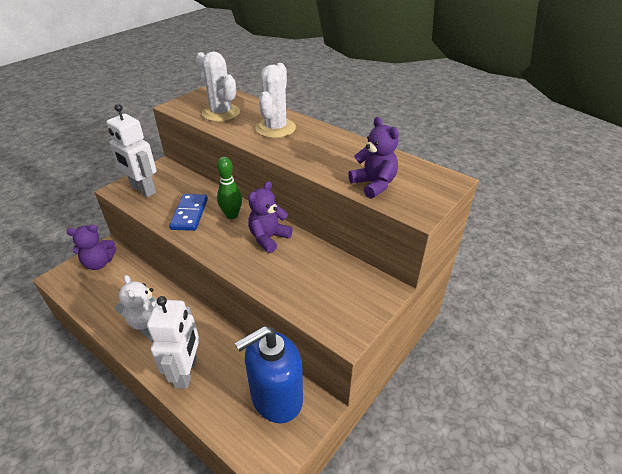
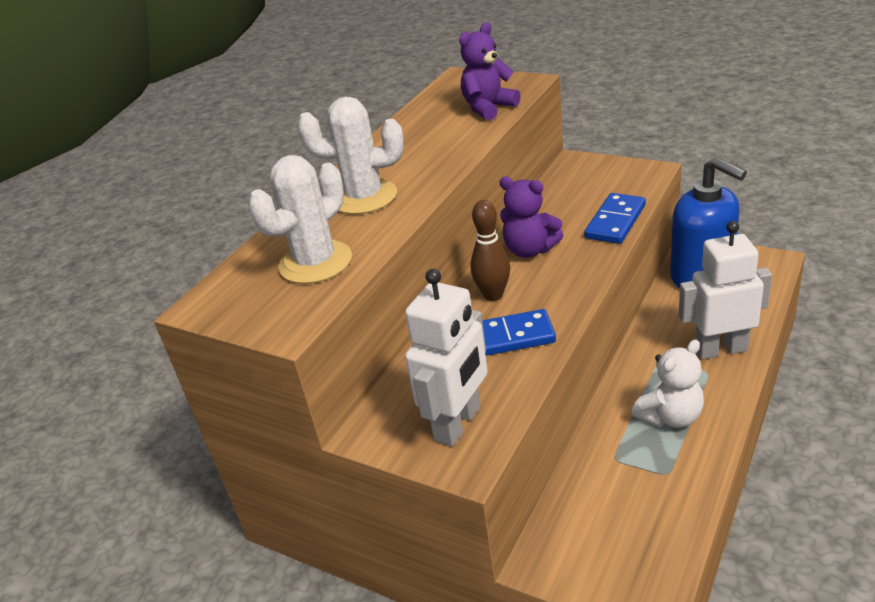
camera: 95 degrees left, 5 degrees down
purple teddy bear [67,225,116,270] -> none
green bowling pin [217,157,242,219] -> brown bowling pin [470,200,510,301]
none -> blue domino [585,193,646,244]

